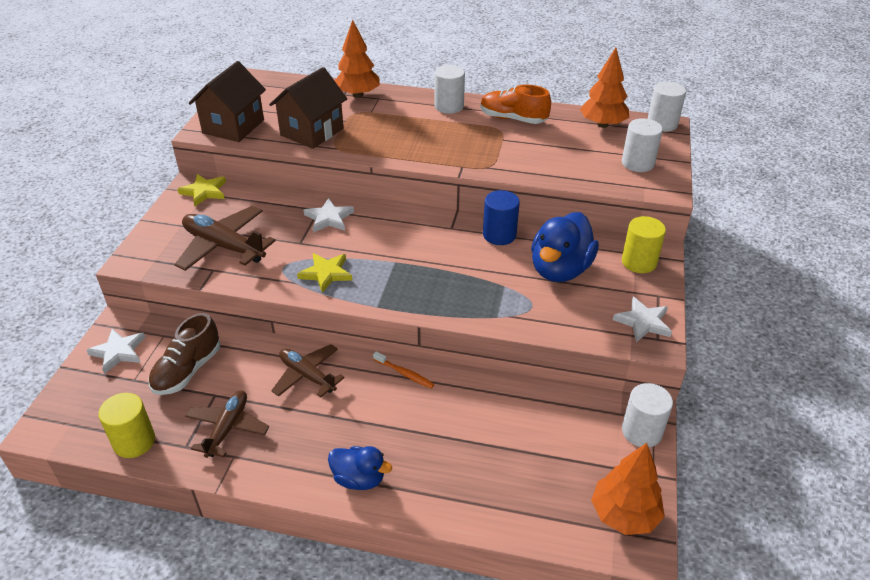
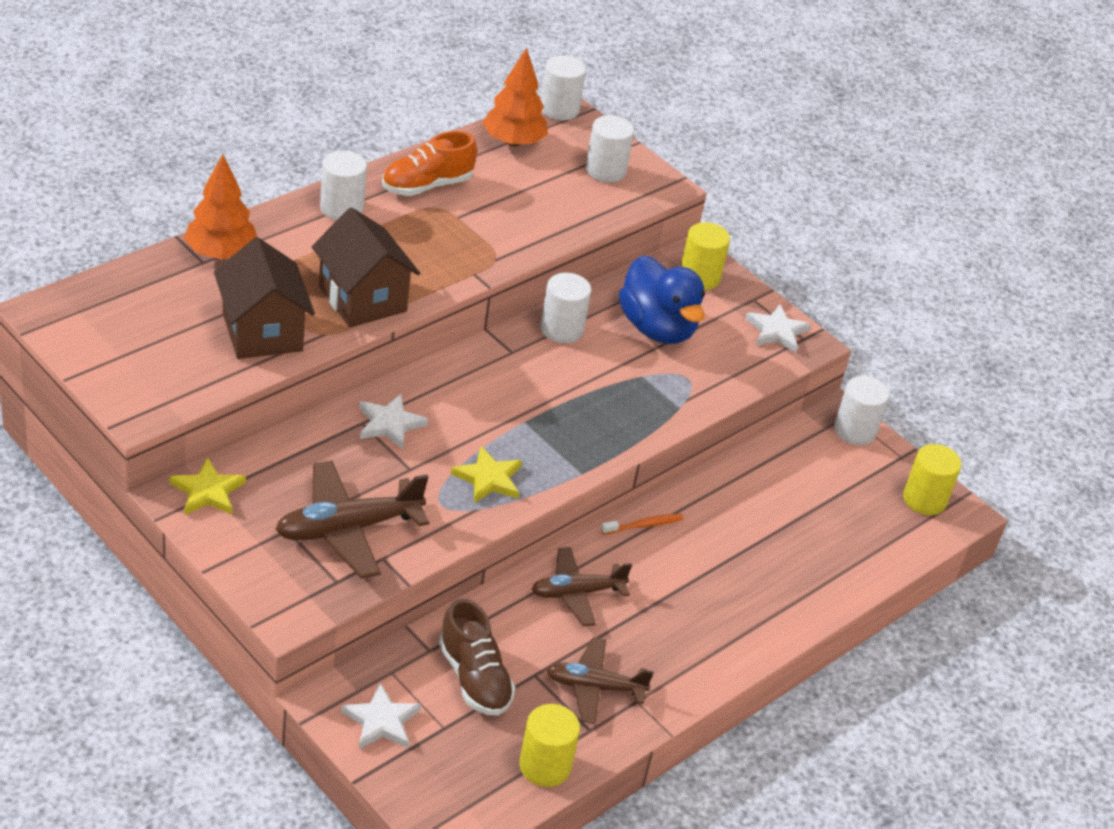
camera: 60 degrees left, 0 degrees up
brown plane [185,390,269,458] -> brown plane turned 45 degrees counterclockwise [546,637,654,724]
brown house [189,61,266,142] -> brown house moved to [312,207,420,327]
blue duck [328,446,392,490] -> none
blue cylinder [483,190,520,245] -> white cylinder [541,273,591,343]
orange tree [591,443,665,535] -> yellow cylinder [903,444,961,515]

